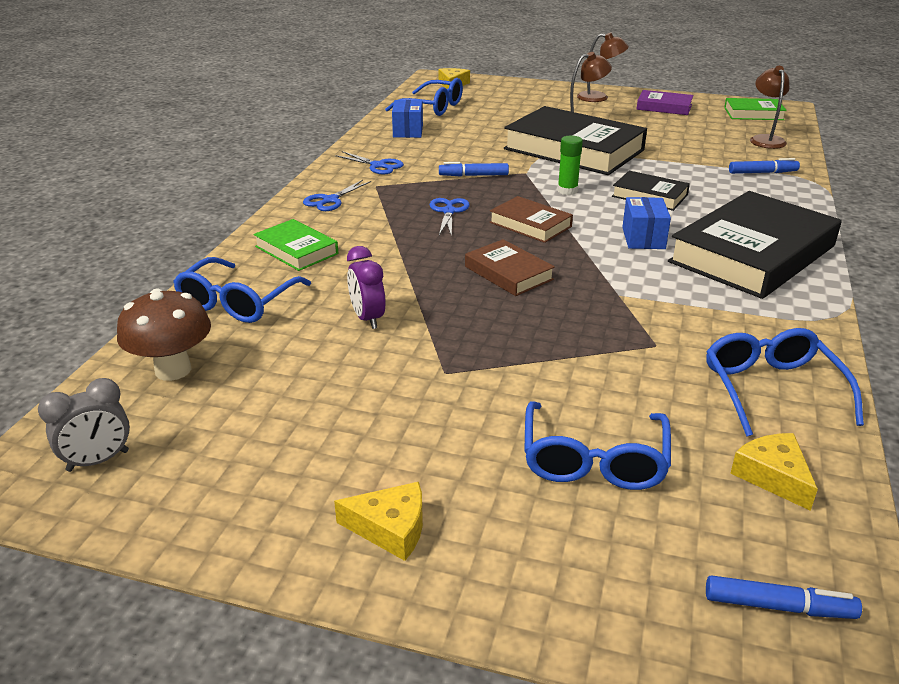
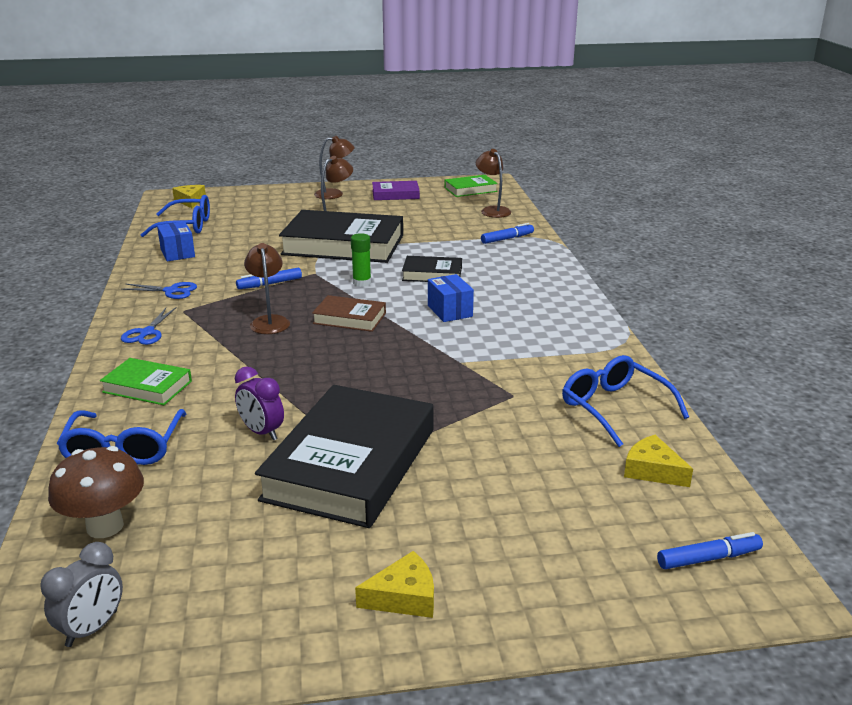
camera: 25 degrees left, 5 degrees down
blue scissors [430,198,470,237] -> brown lamp [244,243,290,334]
brown book [465,239,555,296] -> none
blue glasses [524,401,671,490] -> none
black book [668,191,842,299] -> black book moved to [255,385,433,528]

